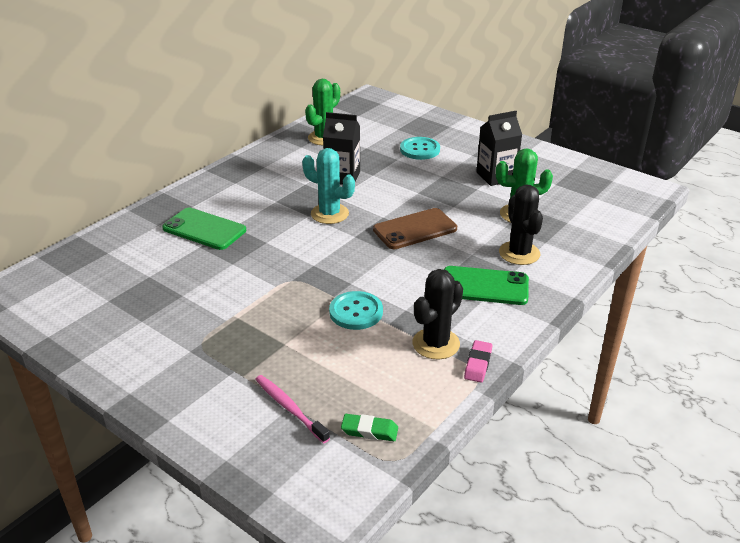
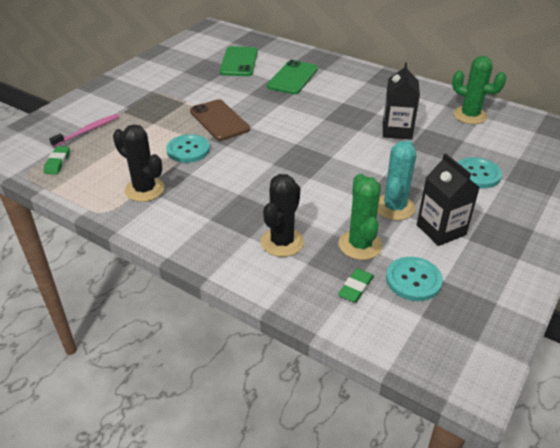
camera: 85 degrees right, 5 degrees up
turquoise cactus [302,148,355,224] -> turquoise cactus moved to [377,141,416,220]
brown phone [373,208,457,249] -> brown phone moved to [190,99,250,141]
green phone [444,266,529,305] -> green phone moved to [220,46,258,76]
pink eraser [464,340,492,383] -> none
black cactus [499,184,543,265] -> black cactus turned 45 degrees counterclockwise [261,174,304,257]
none -> green eraser [338,268,374,303]
none -> turquoise button [386,257,443,301]

